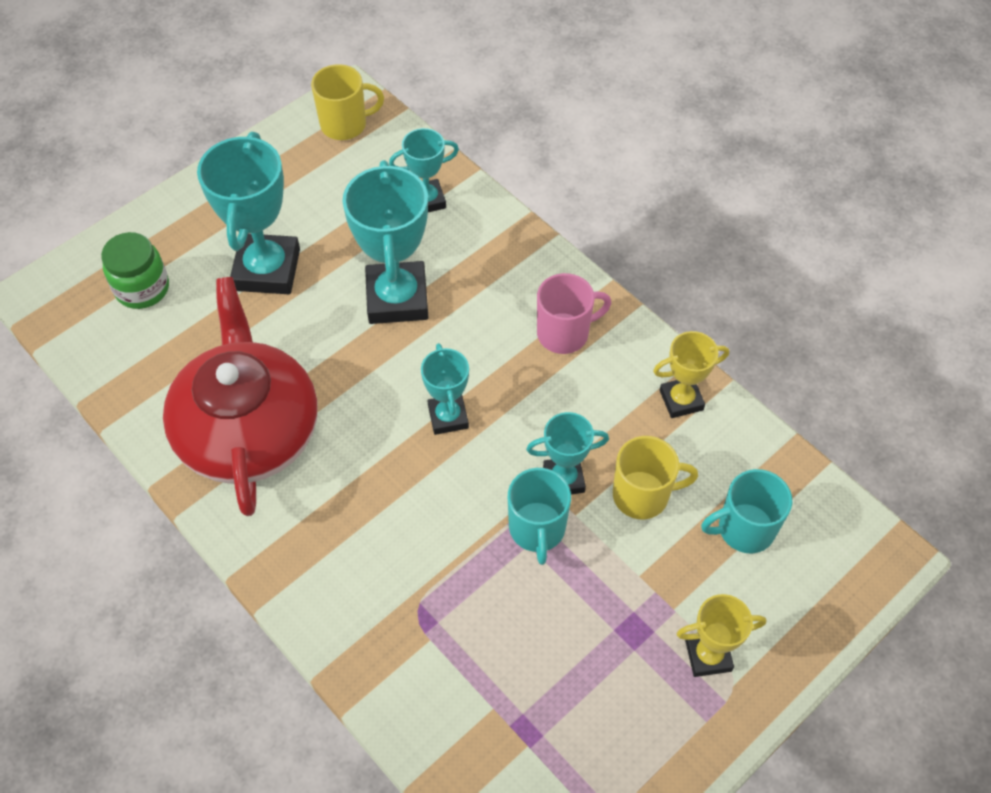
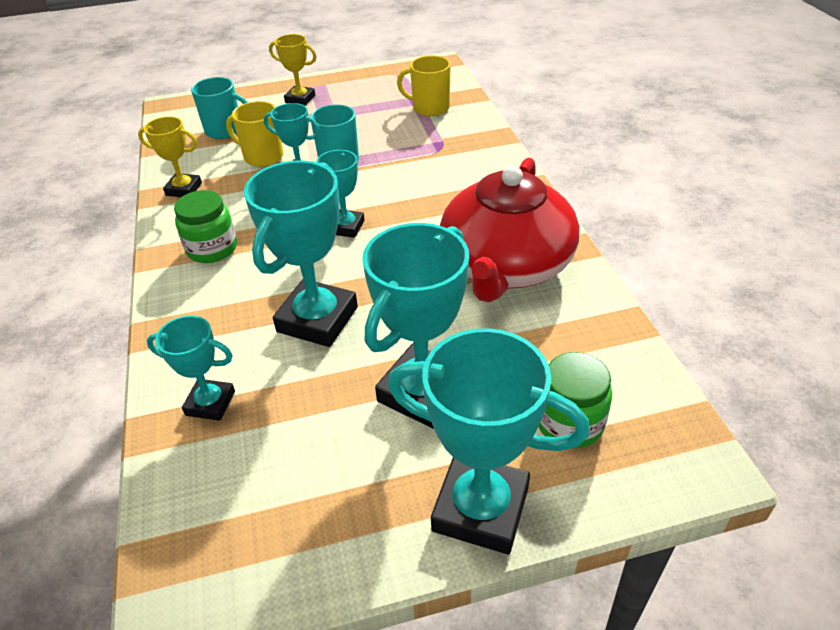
camera: 150 degrees left, 15 degrees down
yellow mug [311,64,384,140] -> yellow mug moved to [397,56,451,116]
pink mug [537,273,611,354] -> green jar [174,190,237,263]
none -> turquoise trophy [388,328,590,554]

